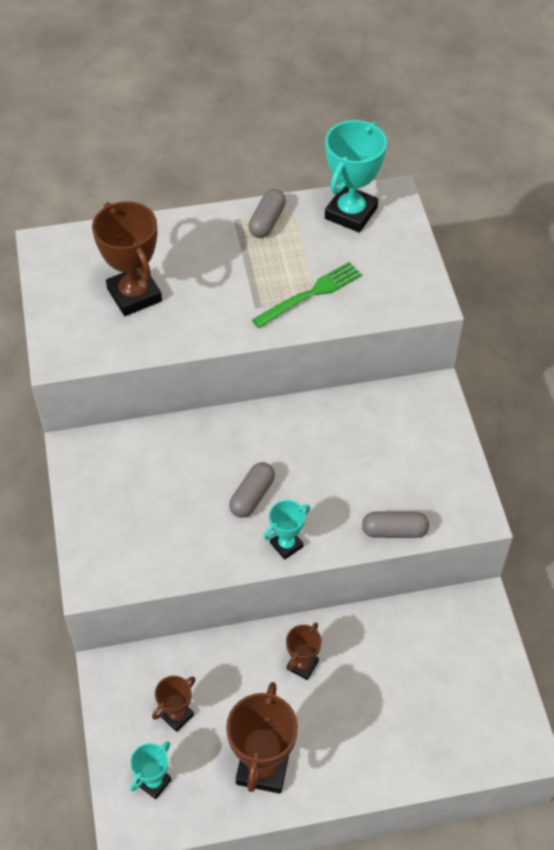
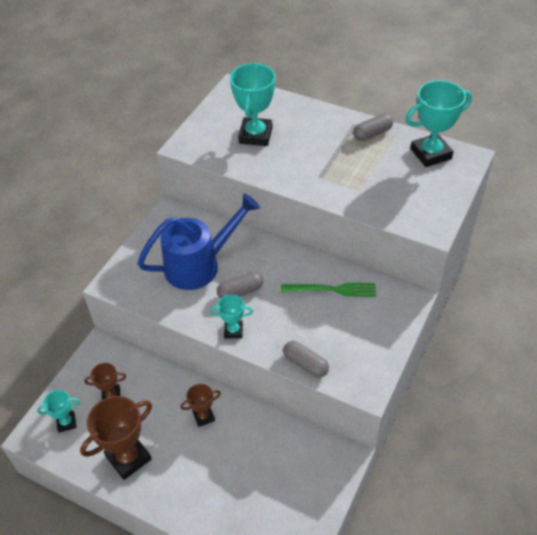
camera: 40 degrees right, 5 degrees down
brown trophy [92,201,162,316] -> turquoise trophy [230,63,275,146]
green fork [252,262,362,328] -> green fork moved to [281,283,376,297]
none -> blue watering can [137,193,260,290]

